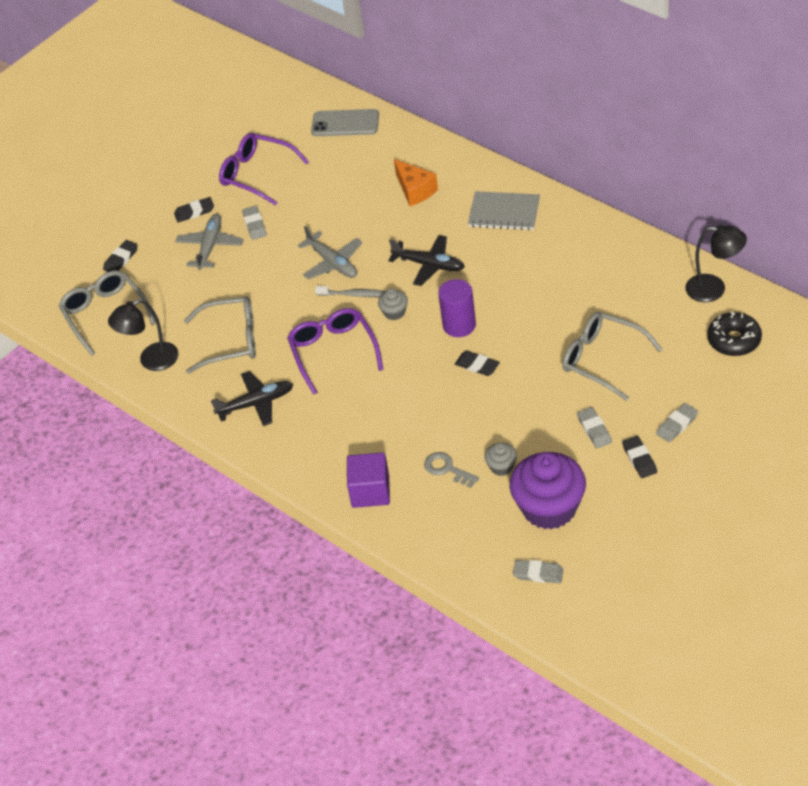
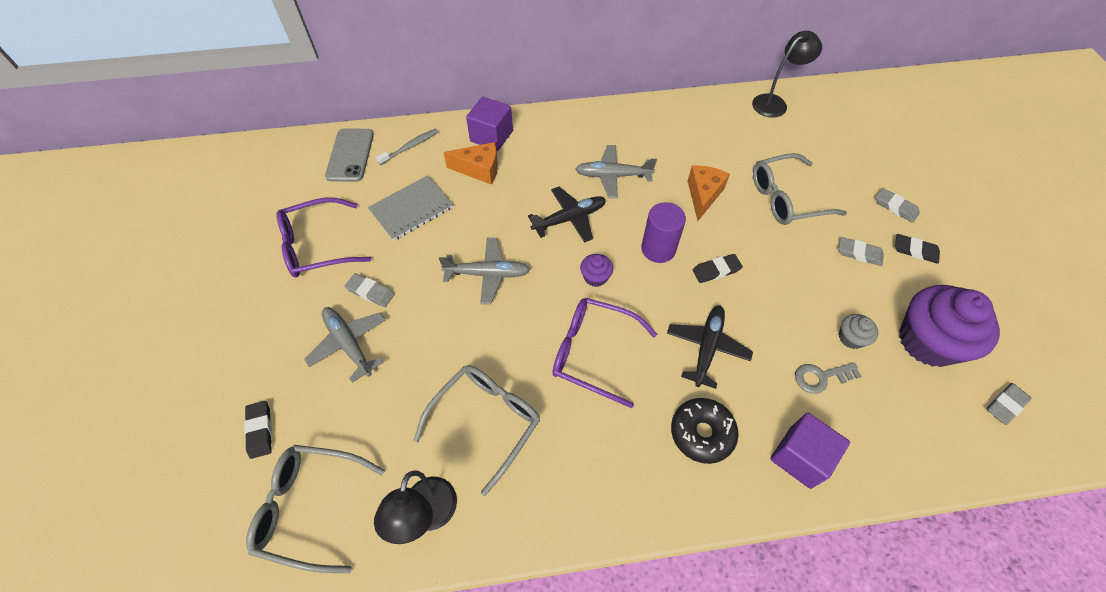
camera: 55 degrees left, 10 degrees up
black eraser [174,197,214,223] -> none
black plane [211,371,293,426] -> black plane moved to [667,306,753,389]
grey phone [311,109,379,136] -> grey phone turned 45 degrees counterclockwise [325,128,374,182]
grey toothbrush [315,286,386,297] -> grey toothbrush moved to [376,128,438,165]
grey cupcake [378,289,408,320] -> purple cupcake [580,254,613,287]
grey notebook [468,191,540,230] -> grey notebook moved to [368,175,453,241]
grey eraser [656,403,698,442] -> grey eraser turned 45 degrees counterclockwise [876,188,920,223]
black donut [707,311,762,356] -> black donut moved to [671,398,739,464]
none -> purple cube [466,97,513,151]
none -> grey plane [575,145,657,198]
none -> orange cheese [688,166,730,221]

